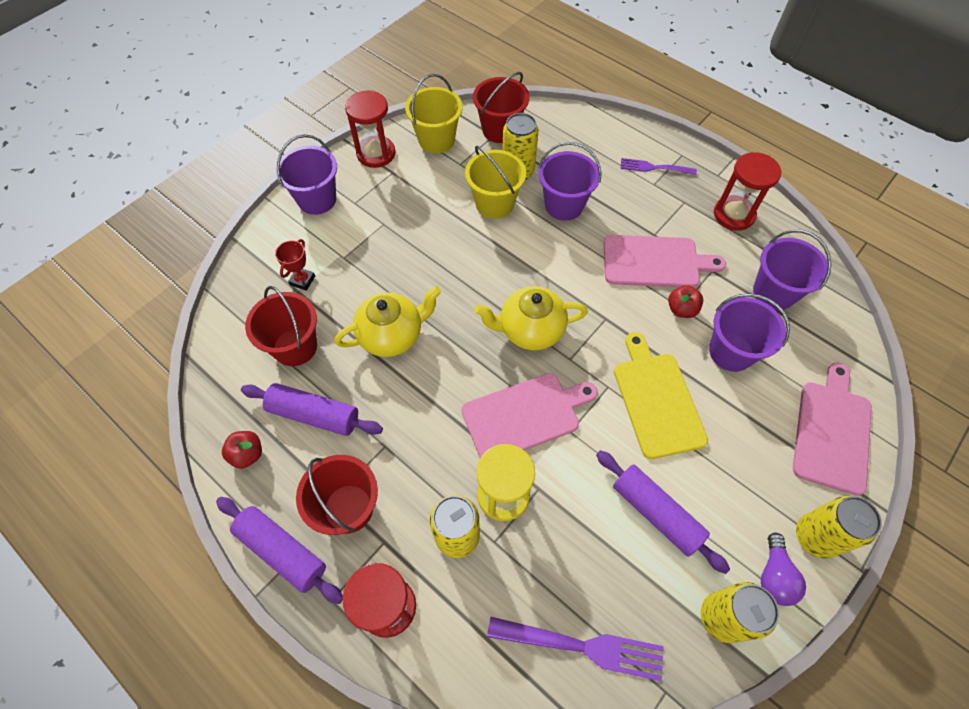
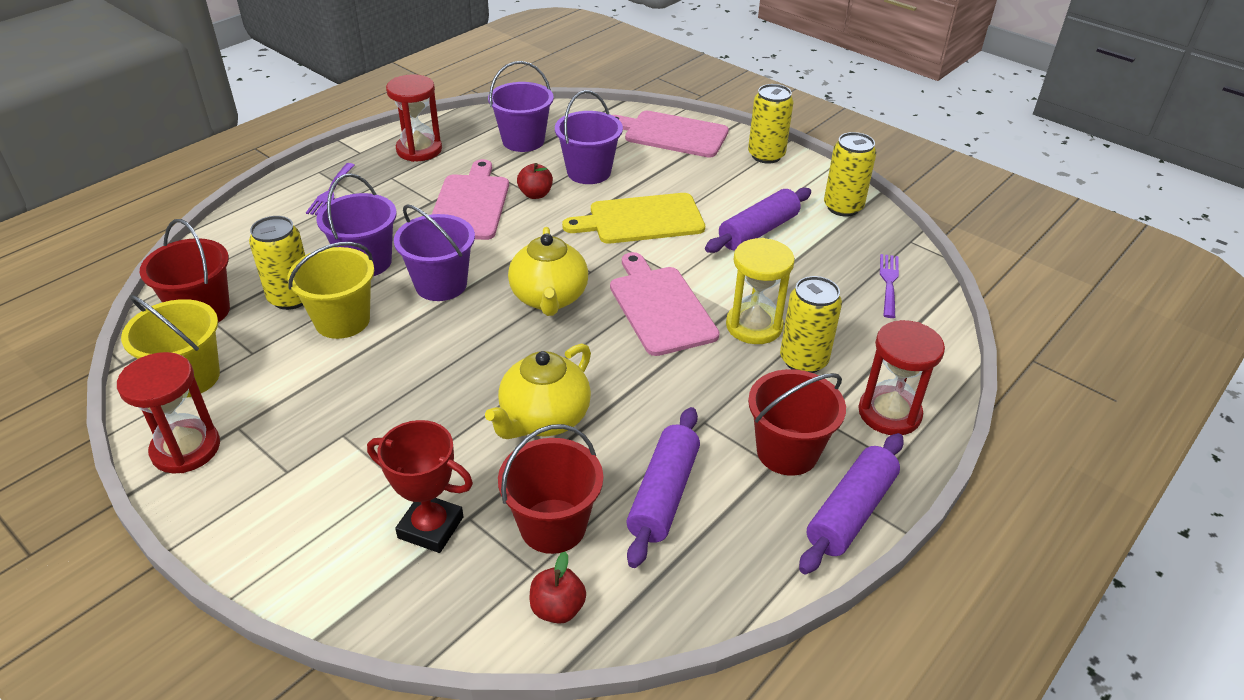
camera: 90 degrees left, 20 degrees down
red apple [222,431,262,469] -> red apple moved to [530,552,586,624]
purple bucket [275,134,337,215] -> purple bucket moved to [394,204,475,301]
red trophy [275,239,315,291] -> red trophy [367,420,473,553], size x1.57
yellow teapot [335,286,441,357] -> yellow teapot turned 120 degrees counterclockwise [485,343,591,439]
purple fork [487,617,664,681] -> purple fork [880,254,899,318], size x0.63
purple light bulb [761,533,806,606] -> none

